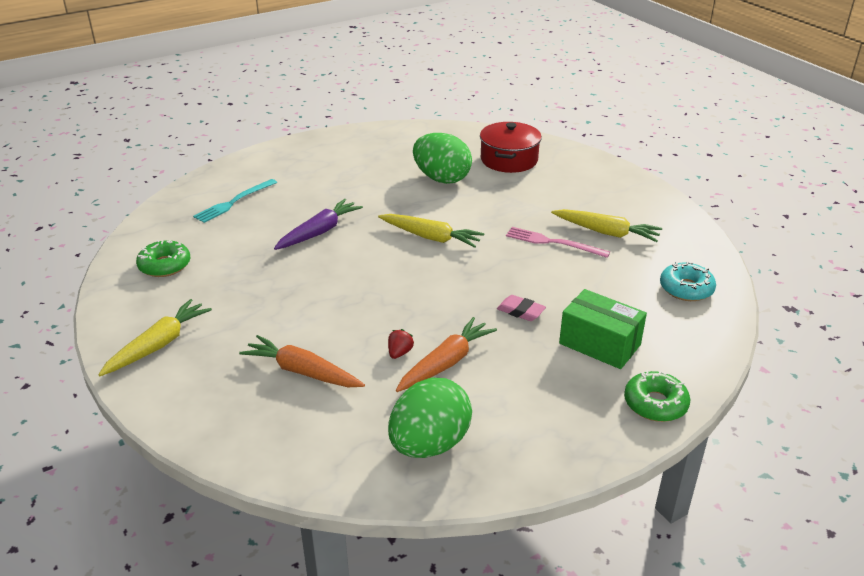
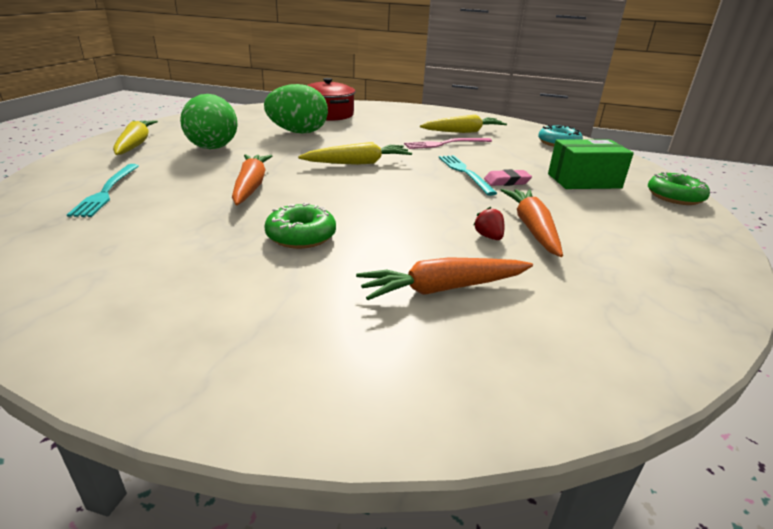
camera: 45 degrees left, 5 degrees down
yellow carrot [98,299,212,376] -> yellow carrot moved to [113,120,158,155]
green donut [136,240,190,277] -> green donut moved to [264,203,336,249]
purple carrot [274,199,363,250] -> orange carrot [232,154,272,205]
green egg [388,378,472,458] -> green egg moved to [180,94,238,149]
none -> turquoise fork [439,155,497,196]

